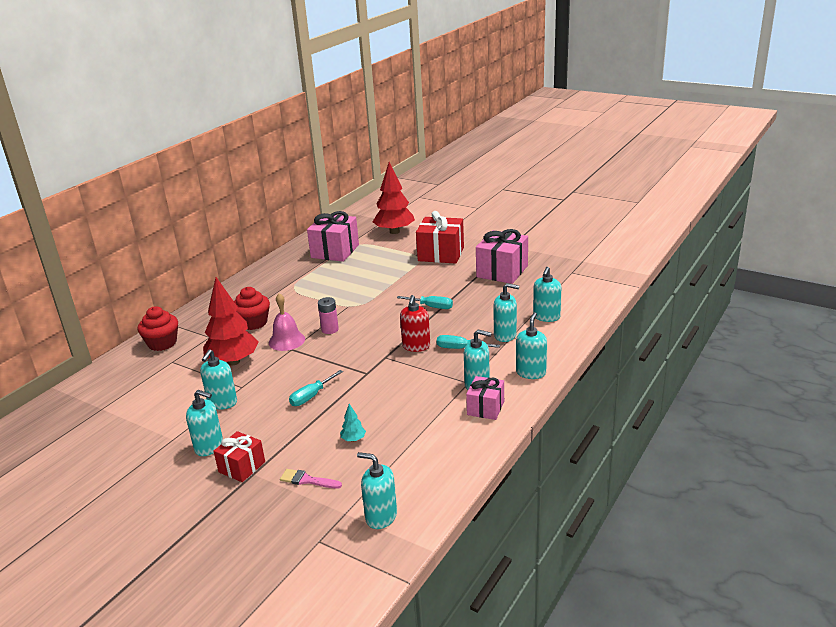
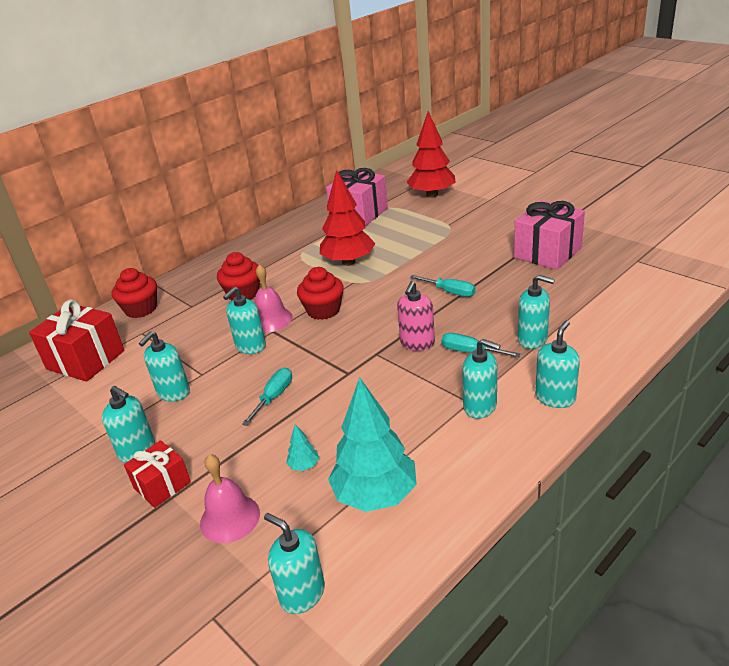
camera: 15 degrees right, 5 degrees up
red tree [203,277,259,366] -> red tree moved to [320,170,376,266]
pink brush [280,469,342,489] -> pink bell [200,454,260,543]
turquoise screwdriver [289,370,343,406] -> turquoise screwdriver turned 150 degrees clockwise [242,368,292,426]
pink battery [318,297,339,334] -> red cupcake [297,267,344,320]
red soap dispenser [400,295,430,352] -> pink soap dispenser [397,281,435,351]
red gift [416,211,464,264] -> red gift moved to [29,299,125,382]
pink gift [466,376,504,420] -> none
turquoise soap dispenser [533,267,561,322] -> turquoise soap dispenser moved to [223,287,266,354]
none -> turquoise tree [328,377,417,512]

